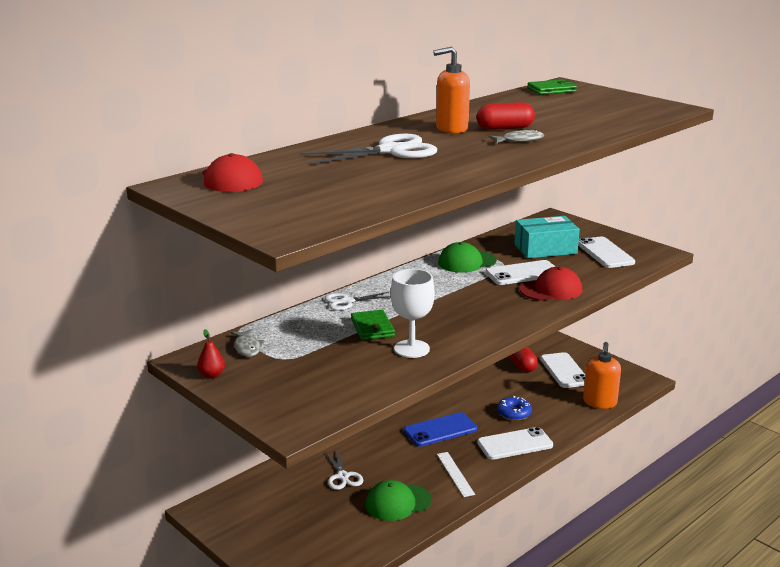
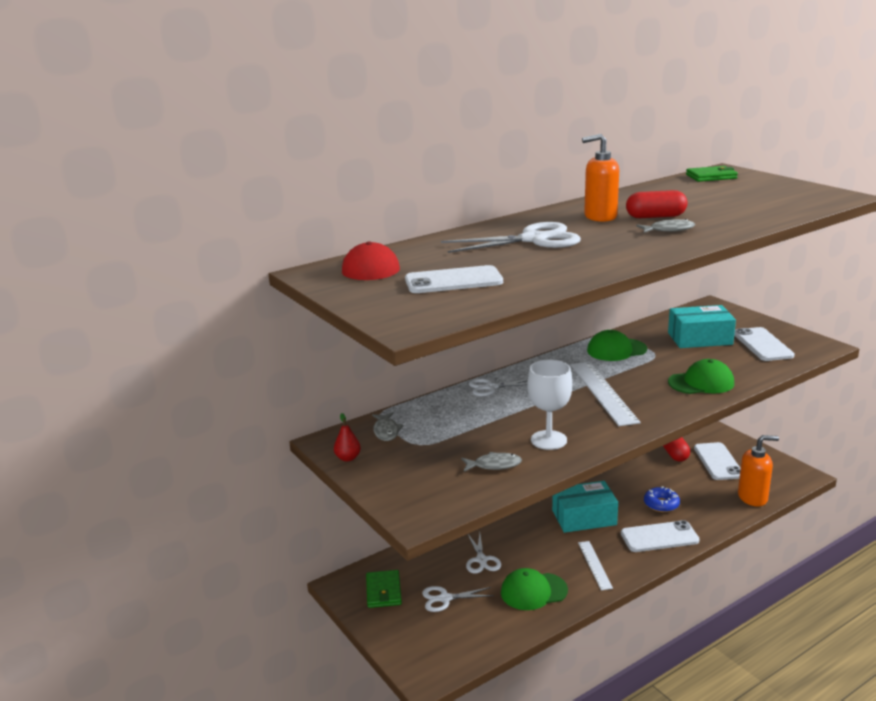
camera: 10 degrees right, 0 degrees up
green wallet [351,310,395,340] -> green wallet moved to [366,570,402,608]
blue phone [404,412,477,447] -> turquoise box [552,481,618,533]
white phone [485,260,555,285] -> white phone moved to [405,265,503,293]
red cap [520,267,582,301] -> green cap [668,359,734,394]
orange soap dispenser [583,342,621,409] -> orange soap dispenser turned 120 degrees counterclockwise [738,435,779,506]
none -> white scissors [422,586,494,612]
none -> grey fish [461,452,522,472]
none -> white ruler [571,362,641,426]

